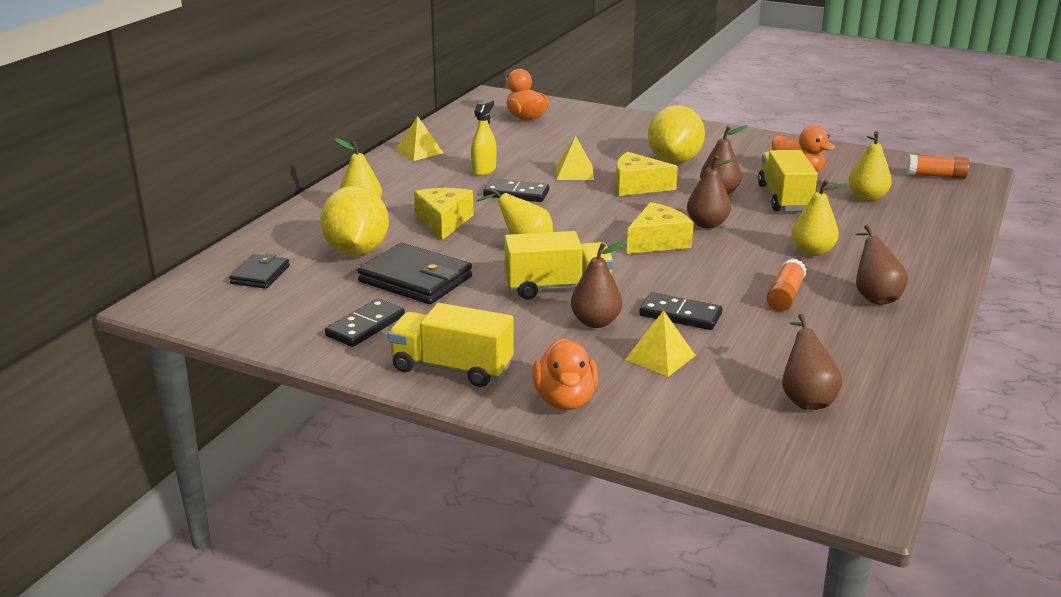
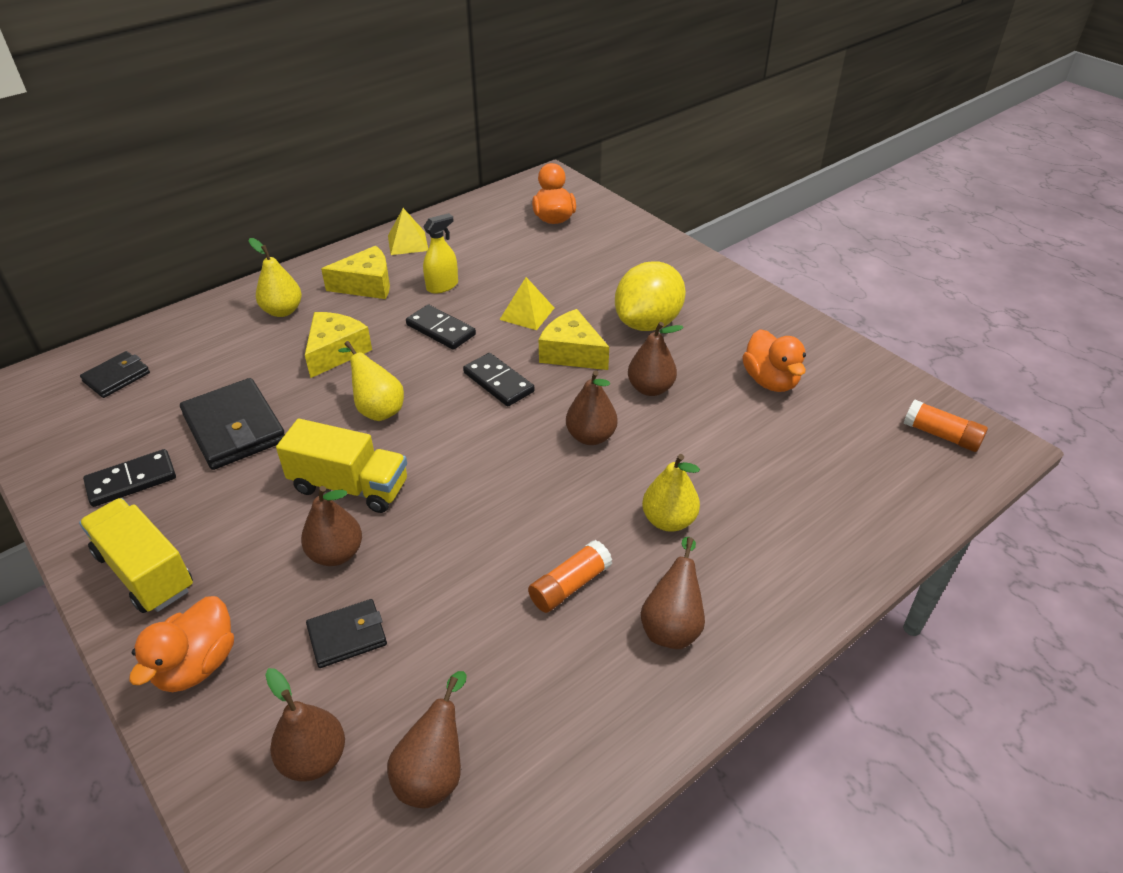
camera: 25 degrees right, 15 degrees up
yellow lemon [320,186,389,255] -> none
yellow pyramid [625,310,696,377] -> black wallet [306,599,387,668]
yellow cheese [627,202,694,254] -> yellow cheese moved to [321,246,390,299]
black domino [639,292,722,330] -> black domino moved to [463,353,535,406]
yellow truck [758,150,818,211] -> none
yellow pear [848,131,892,201] -> none
none -> brown pear [265,668,345,782]

